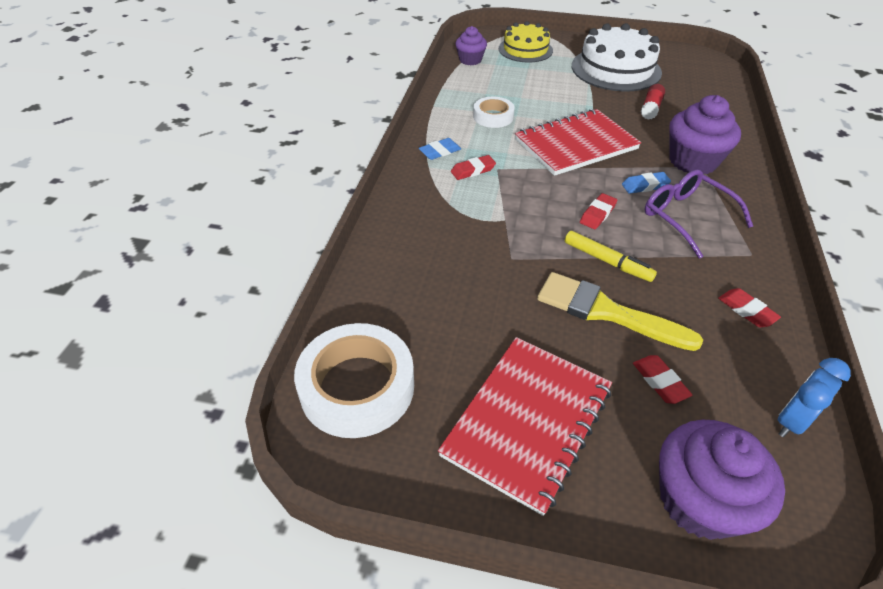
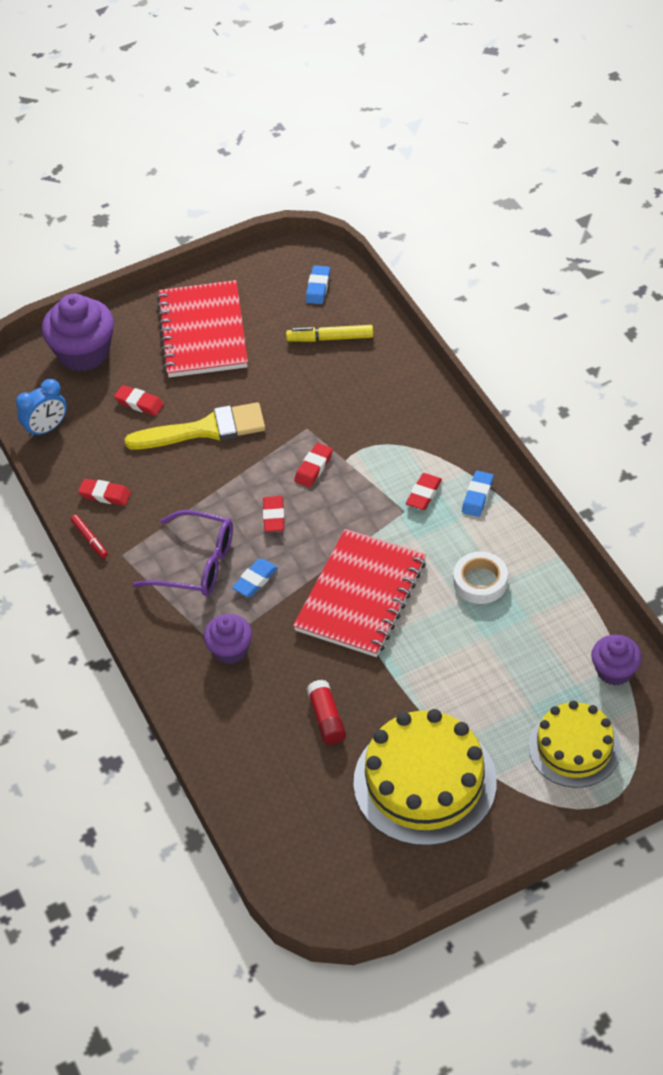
camera: 145 degrees right, 5 degrees up
white tape [294,323,414,438] -> blue eraser [306,265,330,304]
yellow marker [565,231,657,282] -> yellow marker moved to [286,325,373,342]
white cake [572,23,662,91] -> yellow cake [353,709,497,846]
purple cupcake [669,95,741,174] -> purple cupcake [203,614,252,664], size x0.59
blue clock [778,358,851,437] -> blue clock turned 45 degrees clockwise [16,379,67,438]
none -> red marker [71,515,108,558]
none -> red eraser [294,443,333,487]

